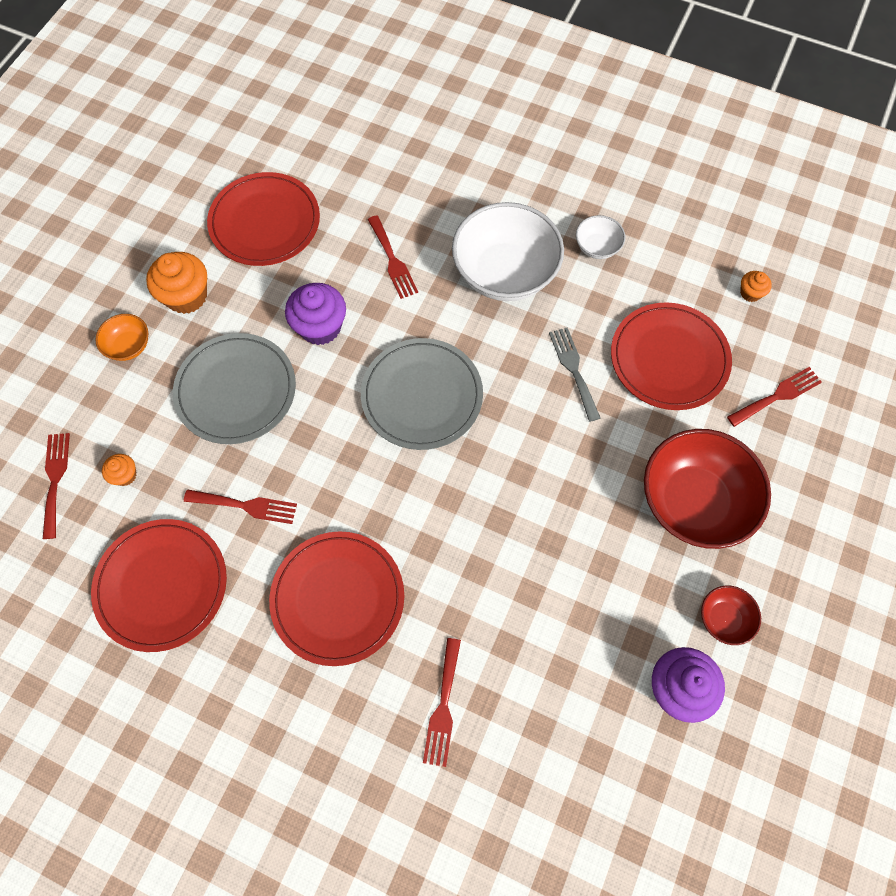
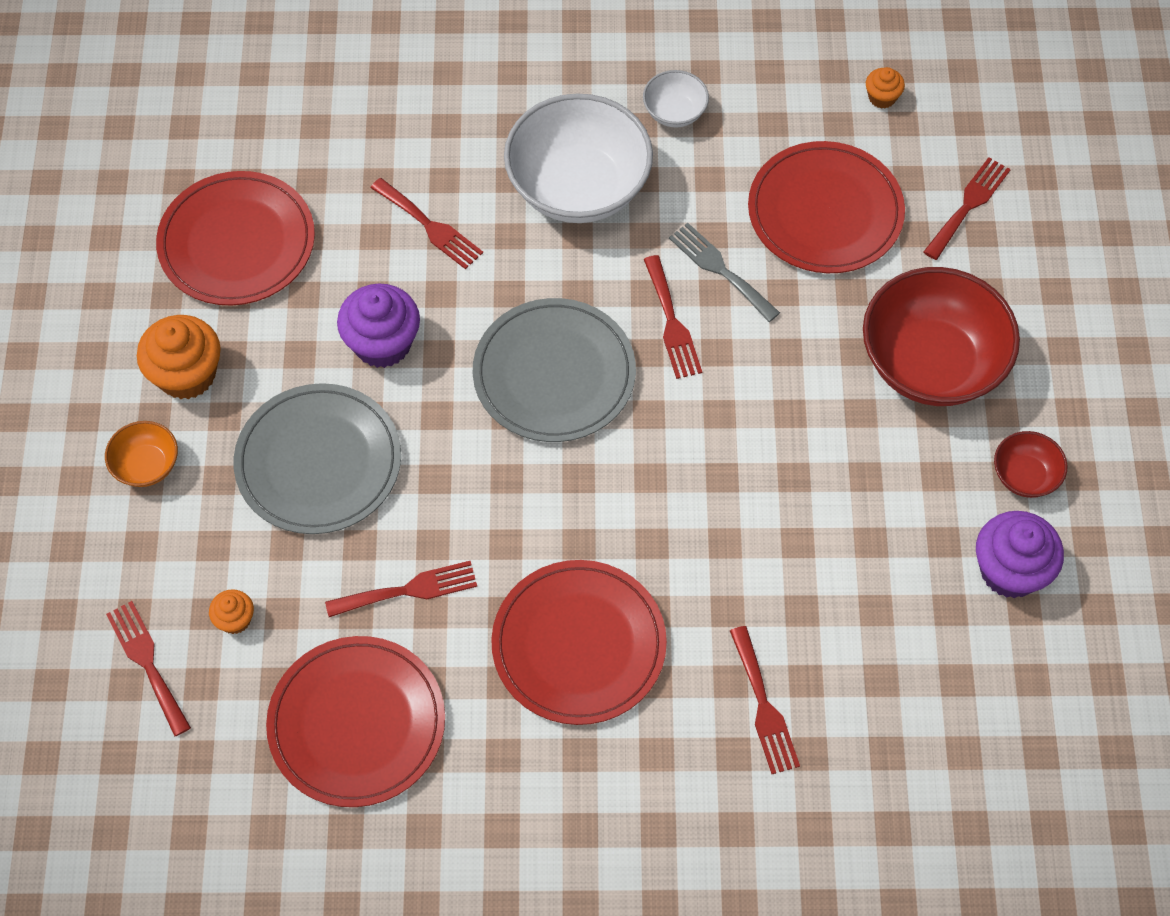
camera: 25 degrees left, 5 degrees down
none -> red fork [644,255,702,379]

